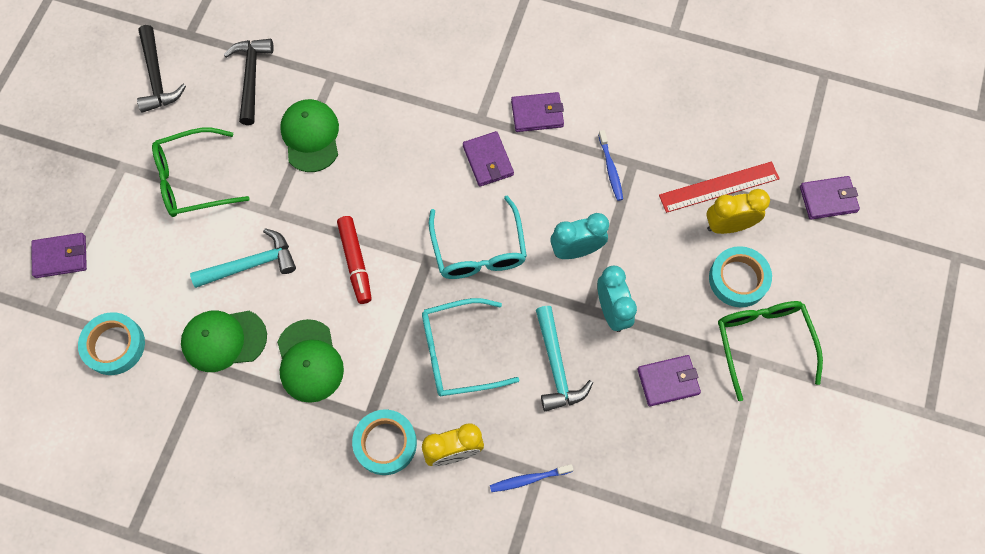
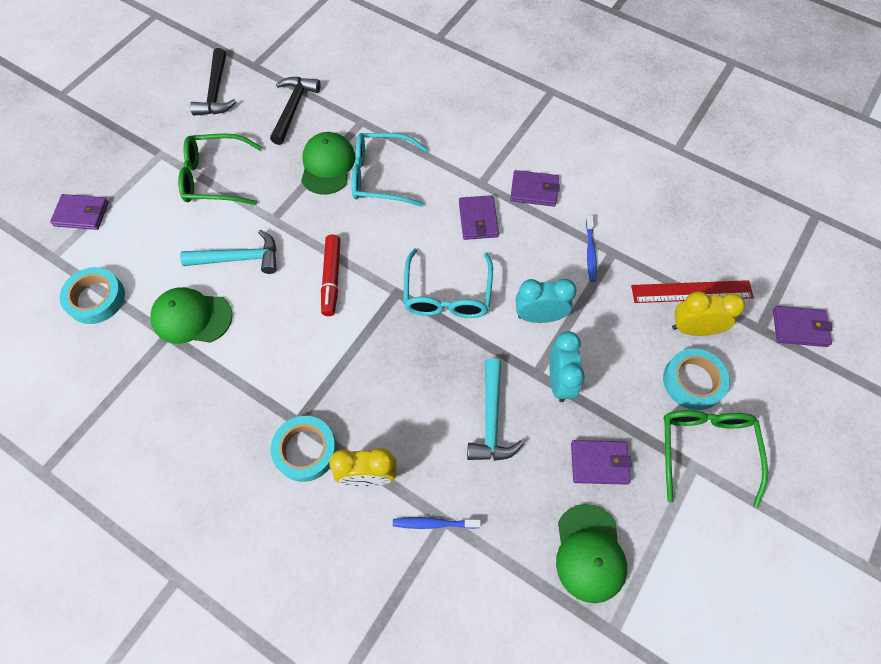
camera: 15 degrees right, 5 degrees down
green cap [277,319,344,403] -> green cap moved to [556,504,627,603]
turquoise glasses [422,298,519,396] -> turquoise glasses moved to [351,133,428,207]

